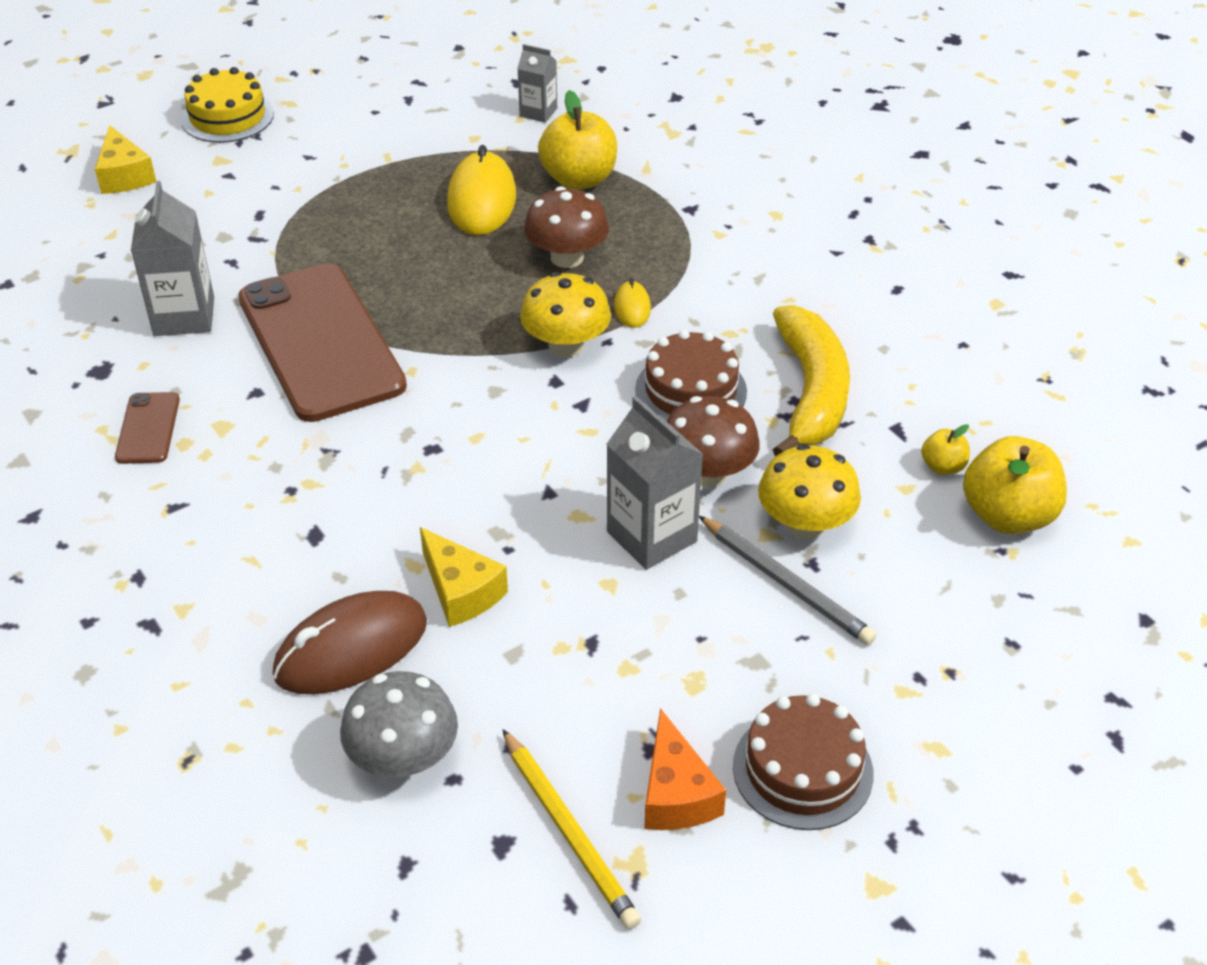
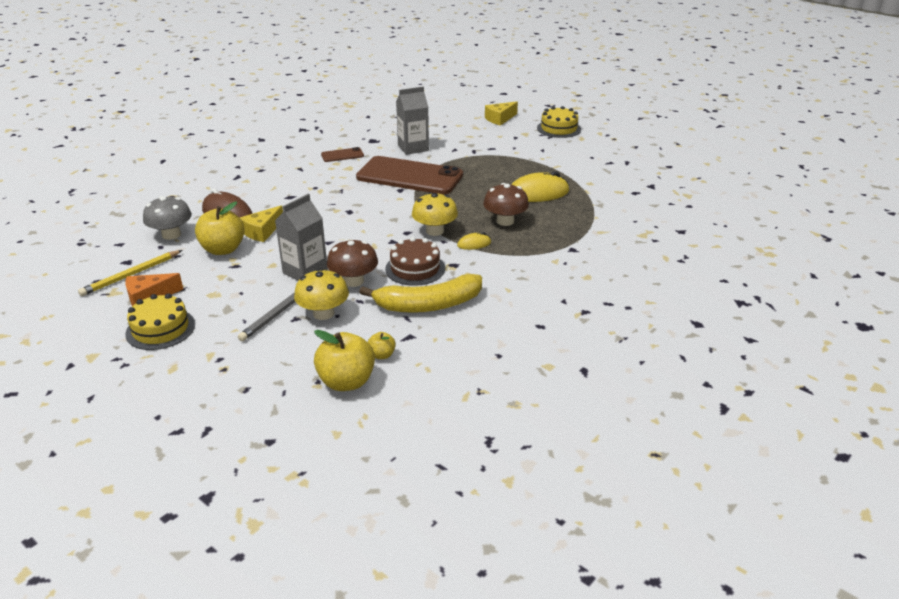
camera: 75 degrees right, 10 degrees down
brown phone [238,263,407,422] -> brown phone turned 60 degrees clockwise [356,156,463,194]
grey carton [517,44,557,122] -> none
yellow apple [538,90,617,190] -> yellow apple moved to [195,202,245,255]
brown cake [733,694,874,830] -> yellow cake [125,293,195,350]

